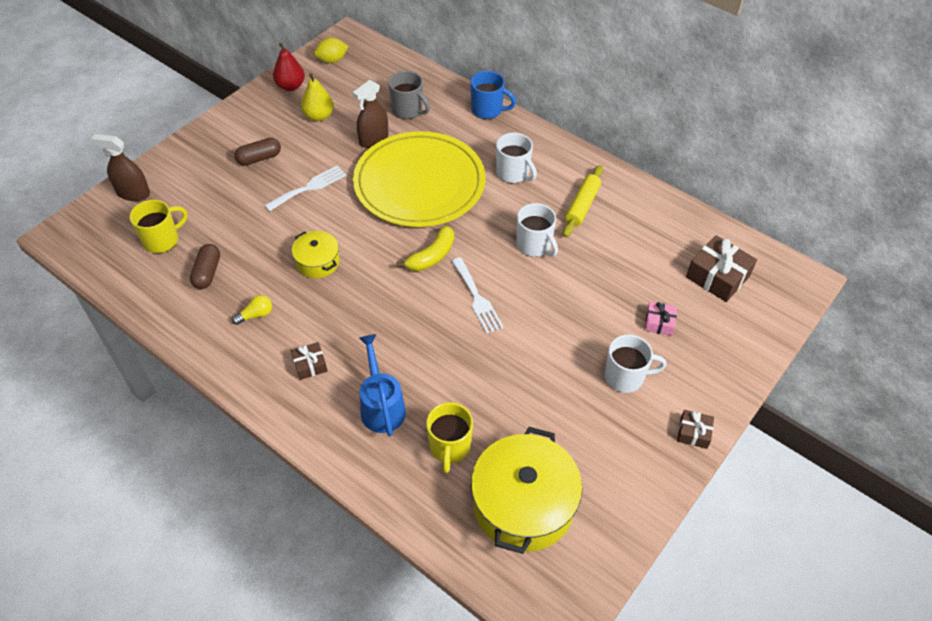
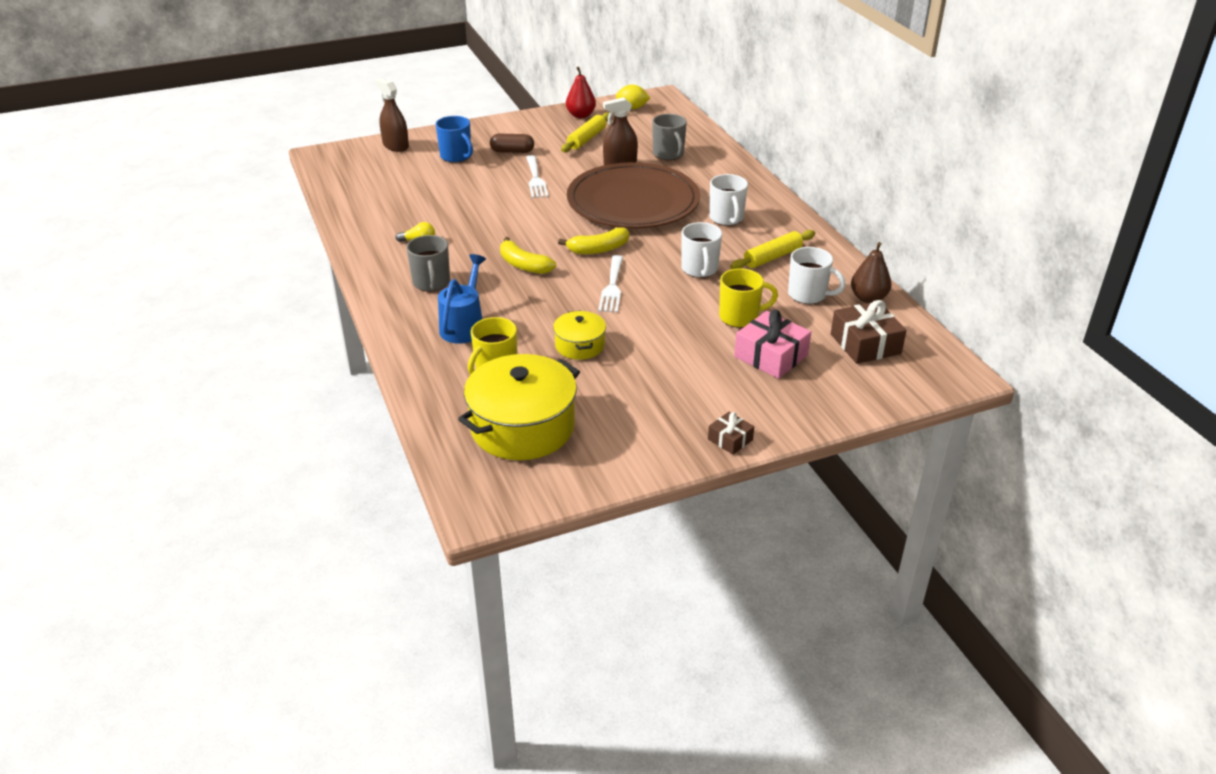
camera: 30 degrees right, 15 degrees down
yellow mug [129,200,187,253] -> yellow mug moved to [719,268,778,328]
brown capsule [190,244,220,289] -> none
white fork [264,166,346,212] -> white fork turned 90 degrees clockwise [526,155,548,198]
brown gift [291,342,327,380] -> grey mug [406,235,450,292]
yellow pot [292,231,340,278] -> yellow pot moved to [553,310,606,360]
yellow pear [301,73,334,121] -> yellow rolling pin [561,112,609,152]
yellow plate [353,131,485,227] -> brown plate [567,162,700,228]
blue mug [471,71,516,119] -> blue mug moved to [436,116,473,163]
white mug [605,334,666,393] -> white mug moved to [788,247,846,304]
pink gift [645,302,677,336] -> pink gift [734,310,811,379], size x1.81
none -> yellow banana [500,237,556,274]
none -> brown pear [851,242,892,303]

